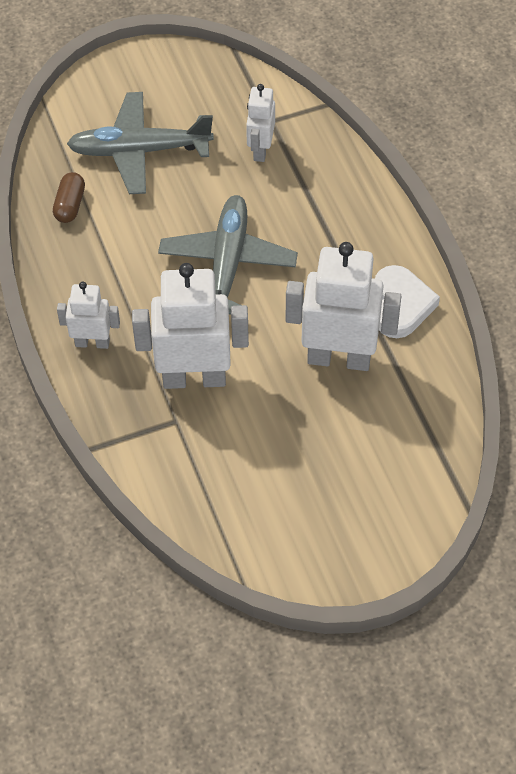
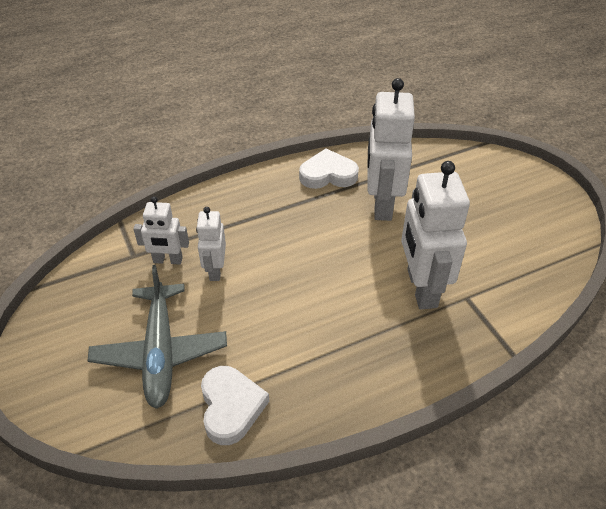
camera: 95 degrees left, 10 degrees down
brown capsule [53,172,85,223] -> white heart [201,366,269,445]
white robot [57,282,120,349] -> white robot moved to [196,207,226,281]
grey plane [158,195,298,315] -> none

